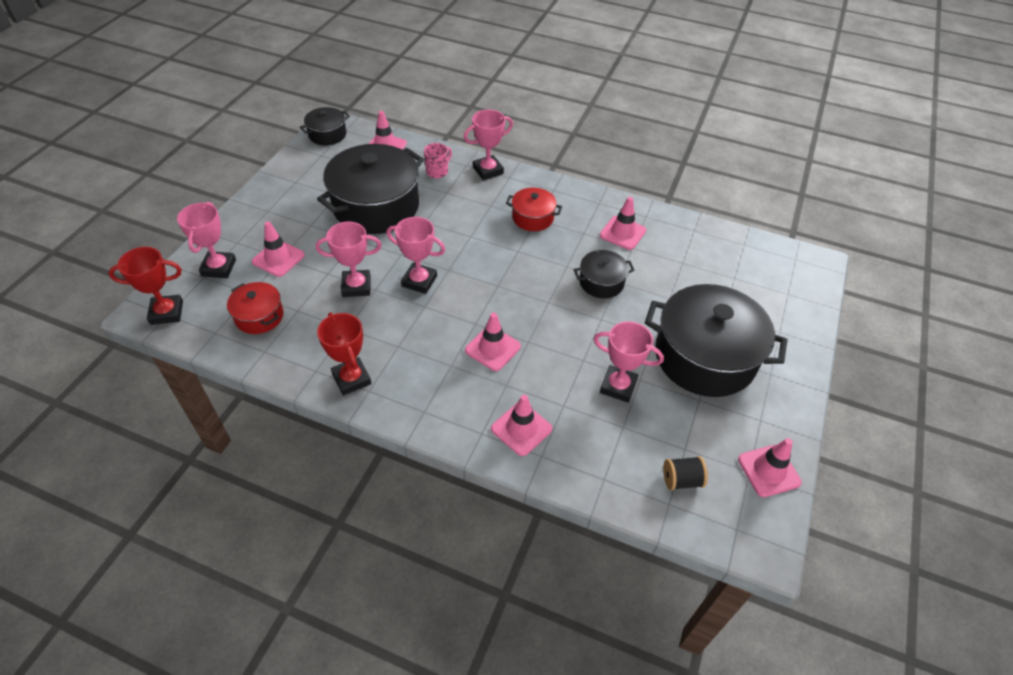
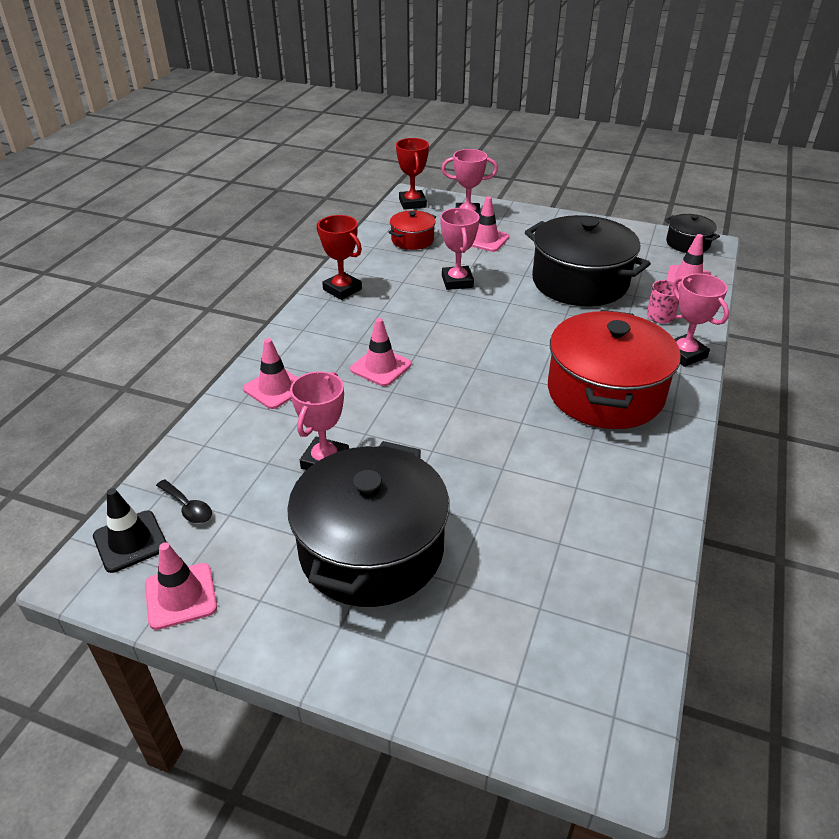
camera: 90 degrees right, 10 degrees down
red trophy [317,312,371,395] -> red trophy turned 75 degrees clockwise [317,215,362,300]
pink trophy [386,217,445,294] -> none
red pot [506,188,562,231] -> red pot [548,310,681,429], size x2.07
black pot [574,250,635,298] -> none
pink traffic cone [600,197,646,250] -> none
black spool [663,456,708,490] -> black spoon [156,479,212,524]
none -> black traffic cone [93,488,167,573]

